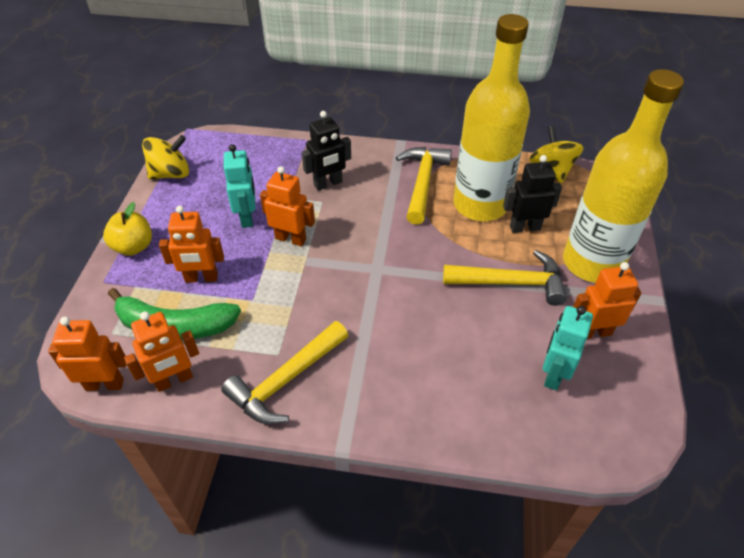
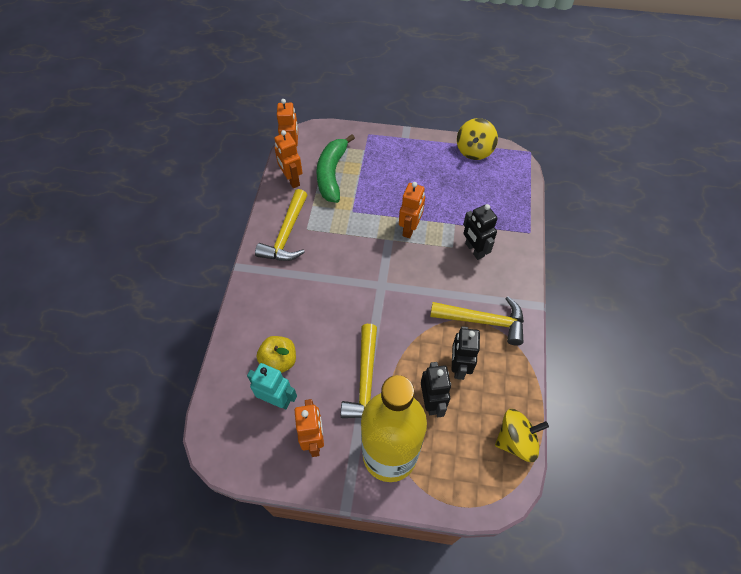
camera: 90 degrees right, 10 degrees up
yellow apple [103,202,152,256] -> yellow apple moved to [257,336,296,373]
yellow spinning top [142,135,189,179] -> yellow spinning top turned 45 degrees clockwise [457,118,498,160]
orange robot [159,205,224,283] -> none
yellow hammer [221,321,349,424] -> yellow hammer turned 120 degrees counterclockwise [255,189,307,261]
turquoise robot [224,144,255,228] -> none
yellow bottle [453,14,530,221] -> black robot [452,326,480,380]

